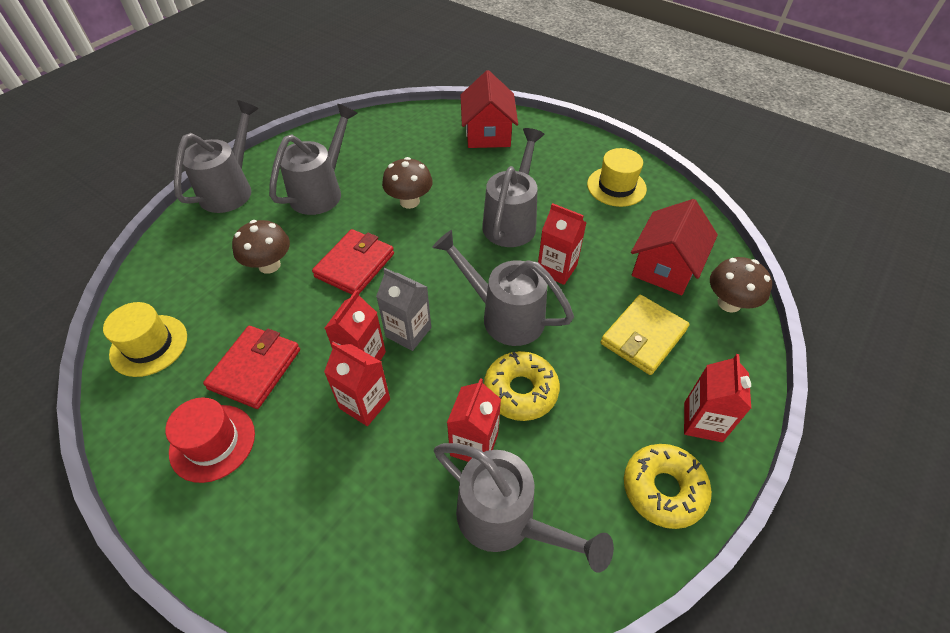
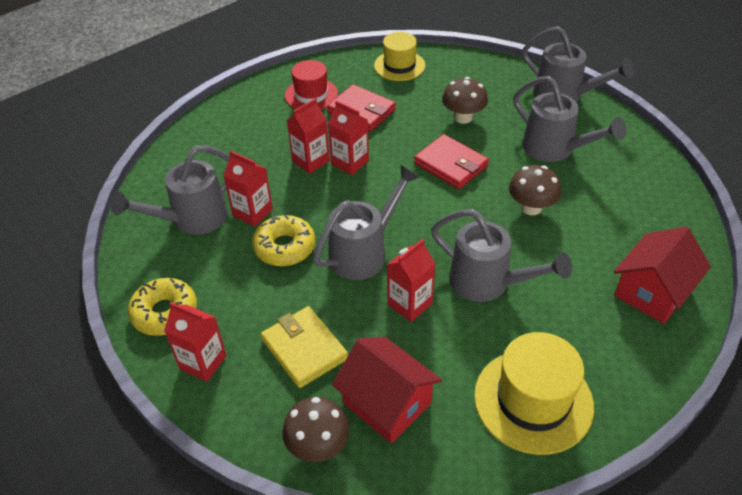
camera: 105 degrees right, 5 degrees down
grey carton [376,268,431,351] -> none
red house [461,70,518,148] -> red house turned 60 degrees counterclockwise [613,227,711,324]
yellow hat [587,148,647,207] -> yellow hat [474,332,594,455], size x1.52

